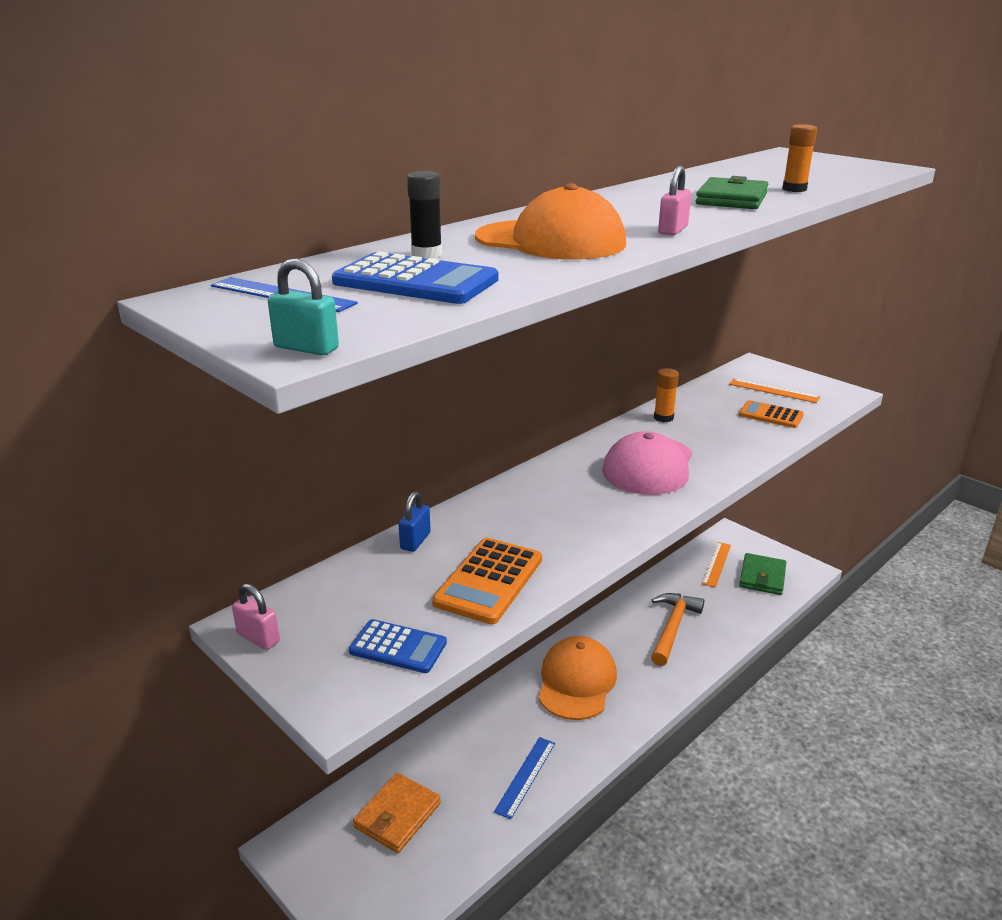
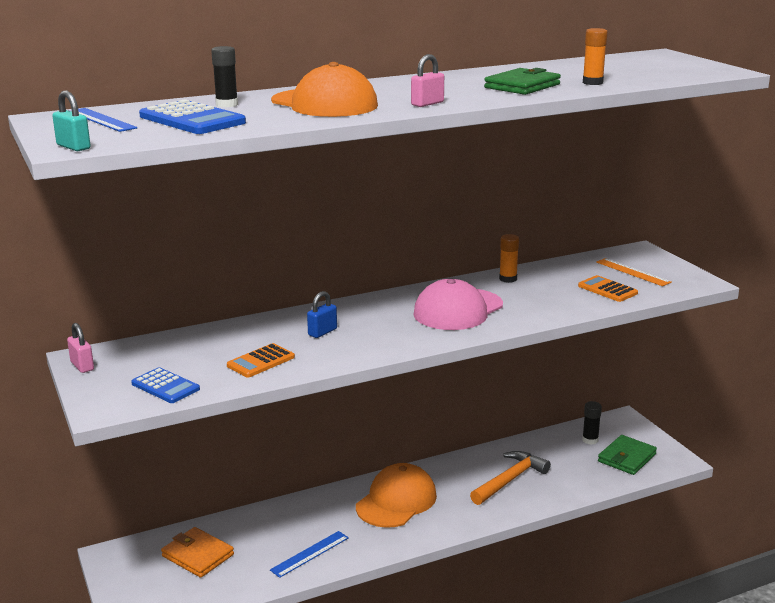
camera: 20 degrees right, 5 degrees down
orange wallet [353,773,441,853] -> orange wallet turned 75 degrees clockwise [161,527,234,578]
blue padlock [398,492,431,552] -> blue padlock moved to [307,291,337,338]
orange calculator [432,538,542,624] -> orange calculator [227,343,295,378], size x0.66
orange ruler [702,542,731,588] -> black glue stick [582,401,602,445]

